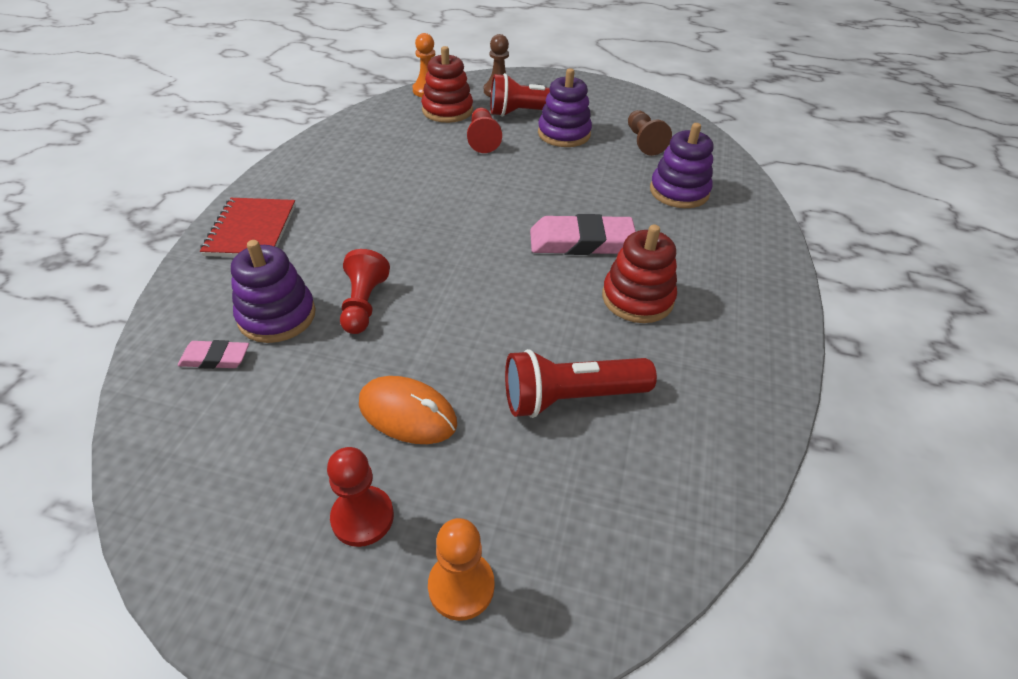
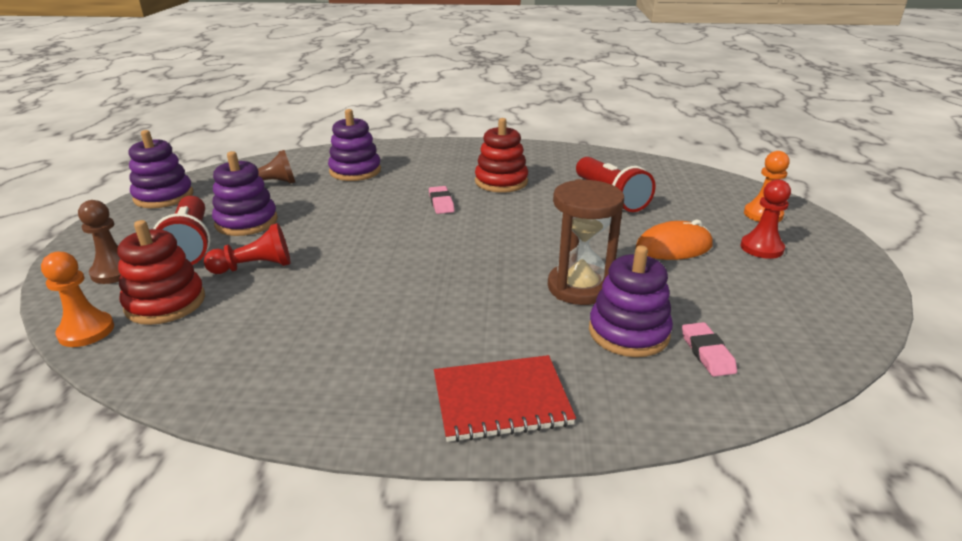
camera: 100 degrees left, 15 degrees down
red pawn [340,249,390,334] -> brown hourglass [548,179,624,305]
orange mouse [359,376,457,444] -> orange mouse turned 60 degrees clockwise [636,219,713,260]
pink eraser [530,214,636,255] -> pink eraser [429,186,455,214], size x0.53
none -> purple stacking toy [129,130,193,208]

